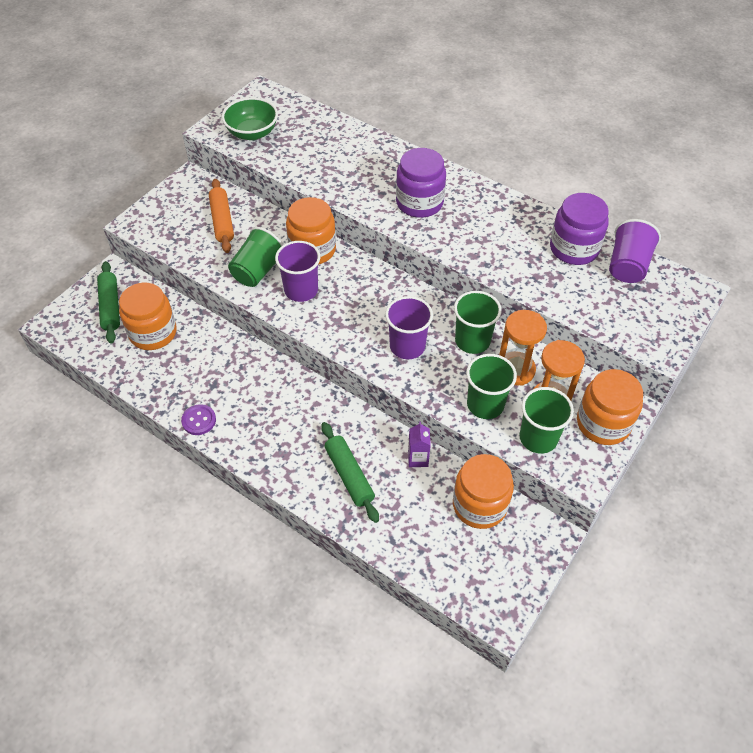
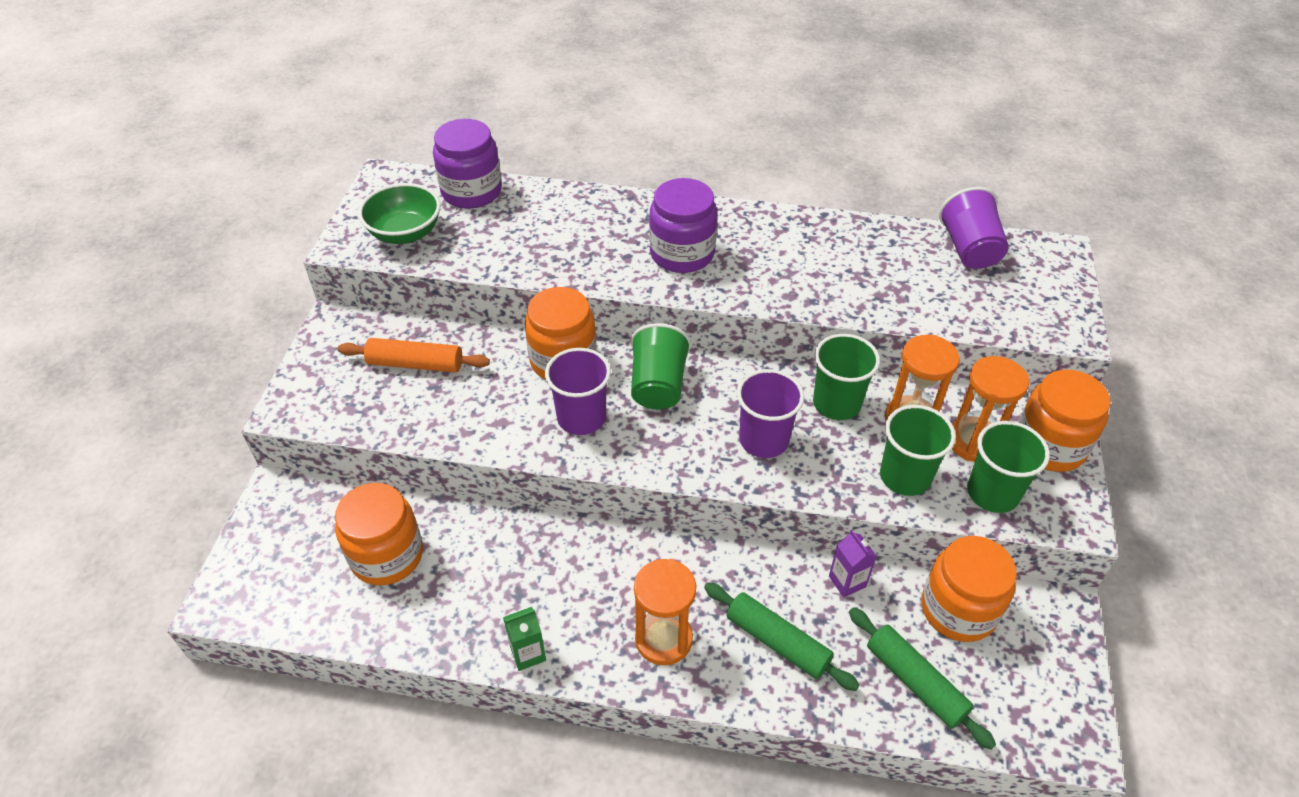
camera: 25 degrees left, 5 degrees down
green rolling pin [97,261,120,343] -> green rolling pin moved to [849,607,996,750]
purple button [181,404,216,435] -> green carton [503,607,546,671]
orange rolling pin [209,179,234,253] -> orange rolling pin turned 45 degrees counterclockwise [338,338,490,373]
green cup [228,227,283,287] -> green cup moved to [631,323,691,409]
purple jar [550,193,609,265] -> purple jar moved to [433,119,502,208]
none -> orange hourglass [634,559,696,666]

